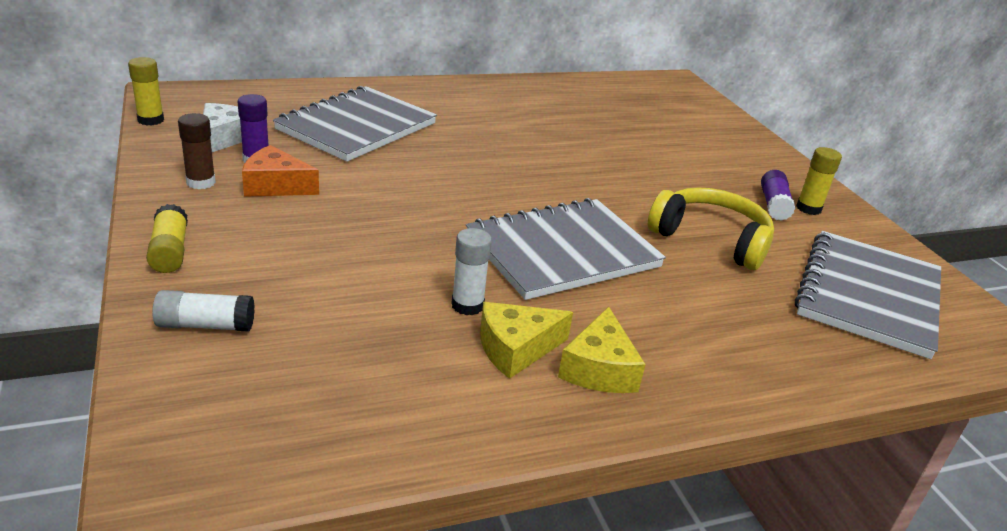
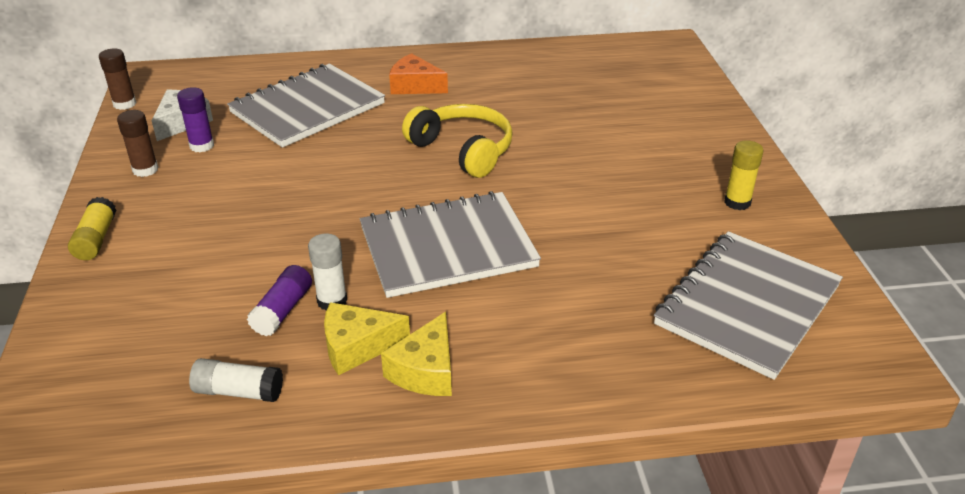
camera: 15 degrees right, 5 degrees up
yellow glue stick [128,57,164,126] -> brown glue stick [99,48,137,110]
white glue stick [152,290,255,332] -> white glue stick moved to [189,358,283,402]
orange cheese [242,145,319,197] -> orange cheese moved to [389,53,448,94]
yellow headphones [648,187,774,270] -> yellow headphones moved to [402,104,513,178]
purple glue stick [761,170,796,221] -> purple glue stick moved to [247,265,312,336]

